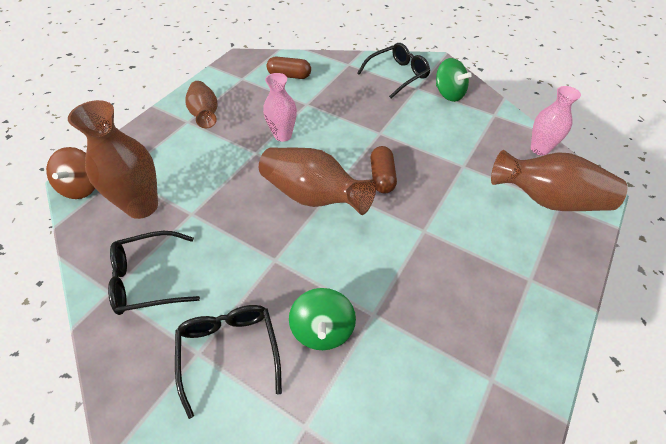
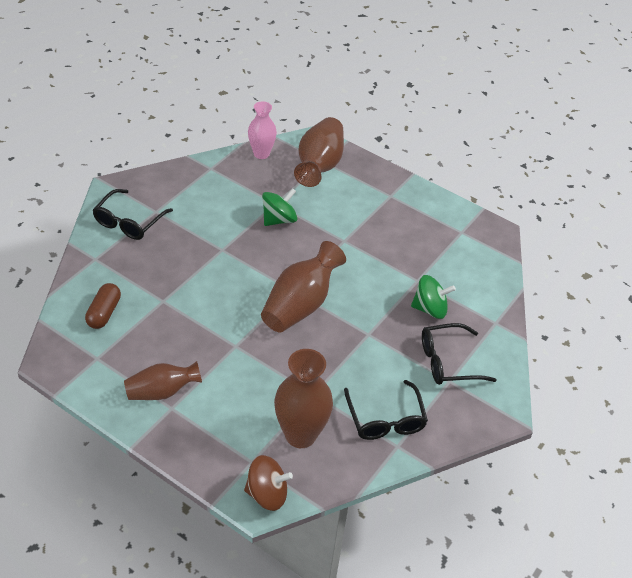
camera: 90 degrees left, 5 degrees down
pink vase [263,73,297,142] -> none
black glasses [357,43,430,99] -> black glasses turned 120 degrees counterclockwise [92,189,173,240]
brown capsule [370,146,397,193] -> none
green spinning top [436,58,472,102] -> green spinning top moved to [262,188,298,226]

